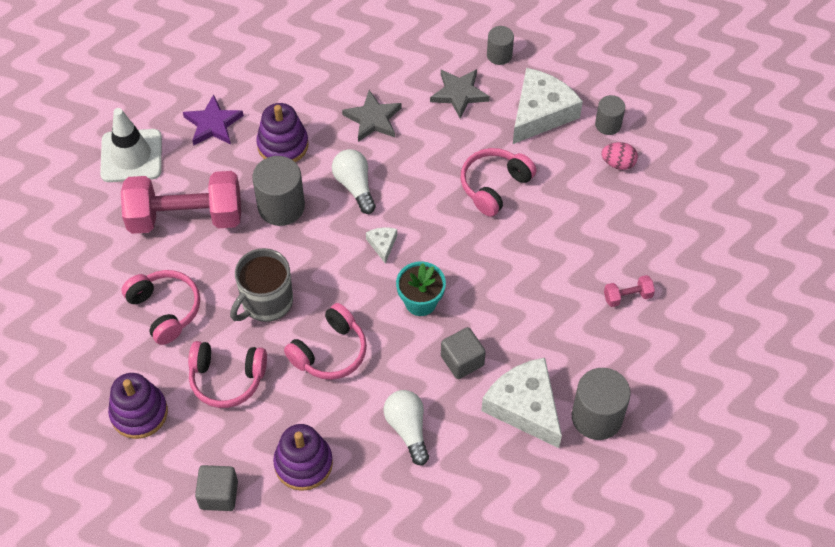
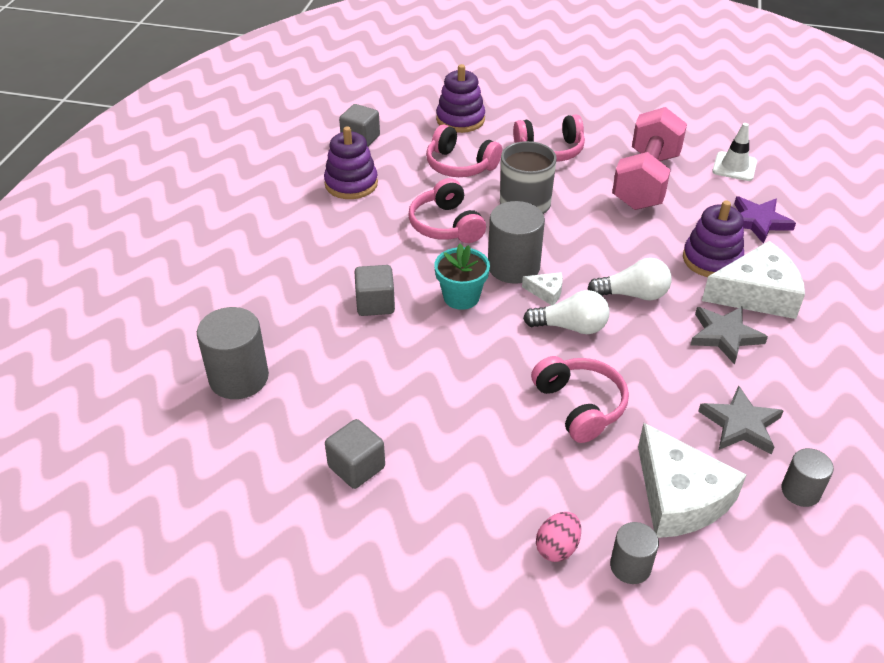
camera: 115 degrees right, 15 degrees down
white traffic cone [100,108,162,182] -> white traffic cone [712,123,757,181], size x0.66
pink headphones [188,341,267,408] -> pink headphones turned 90 degrees counterclockwise [426,125,502,177]
grey cylinder [252,156,305,226] -> grey cylinder moved to [488,201,545,284]
white light bulb [384,390,429,465] -> white light bulb moved to [523,290,610,334]
white cheese [481,358,562,448] -> white cheese moved to [702,241,805,319]
pink dumbbell [604,275,655,307] -> grey cube [325,419,385,489]

